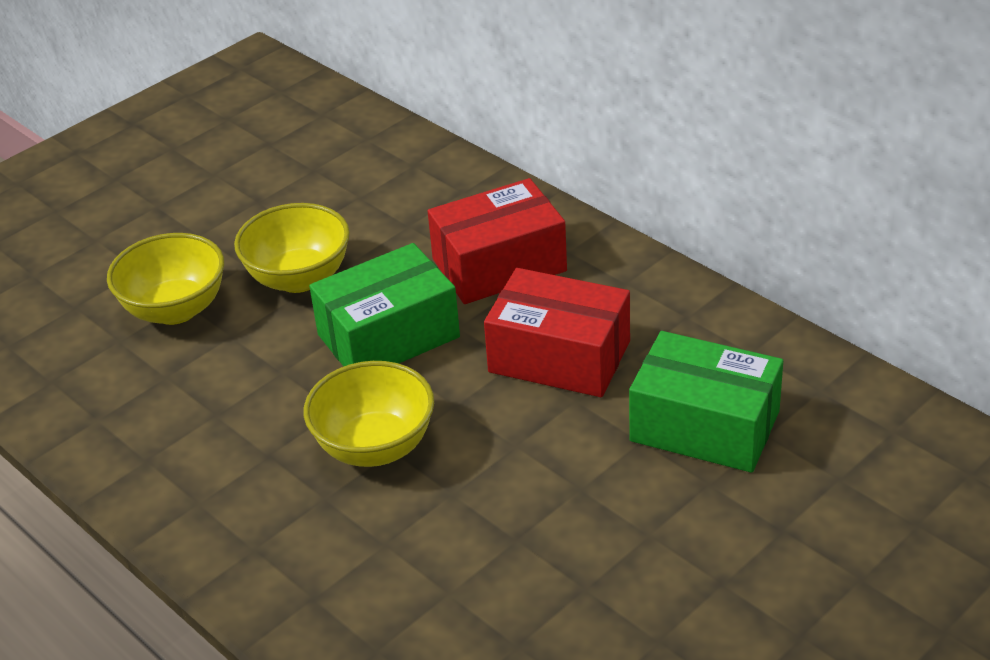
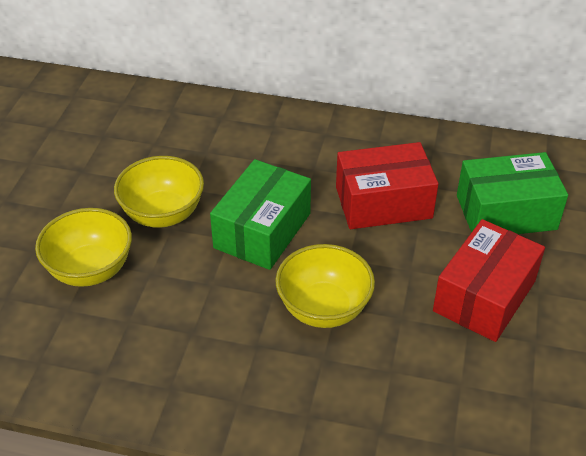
camera: 35 degrees left, 5 degrees up
red box [428,178,567,304] -> red box moved to [433,219,545,342]

